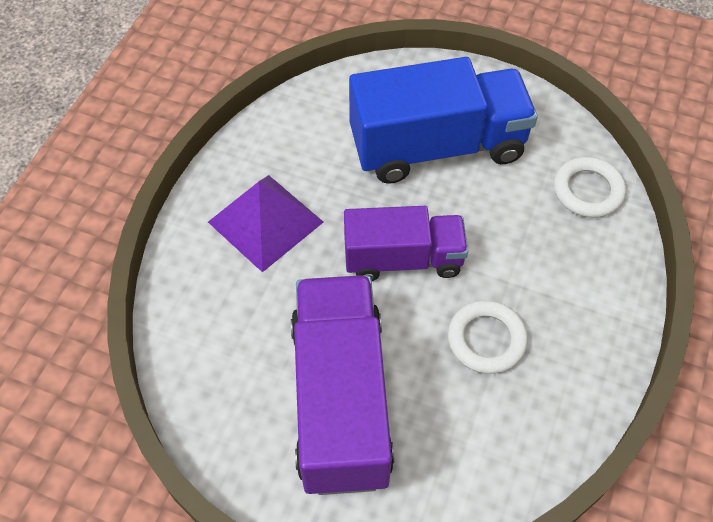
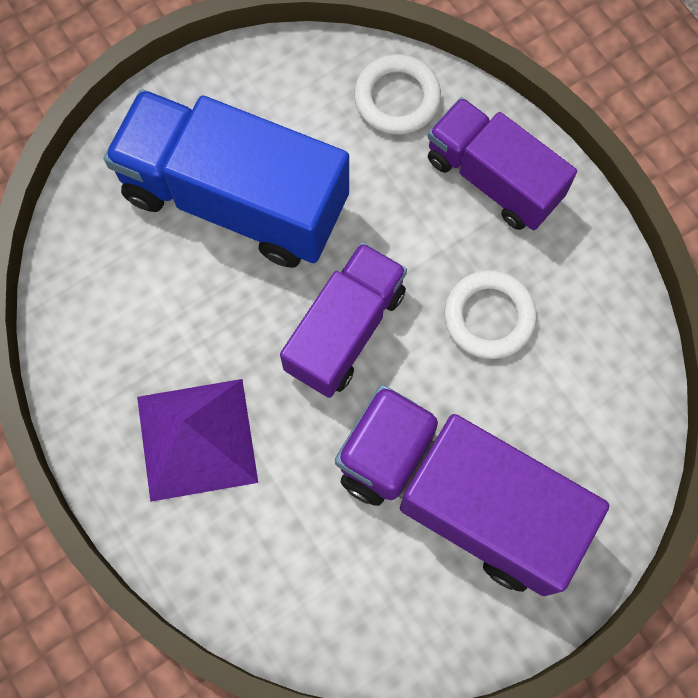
camera: 55 degrees left, 15 degrees up
blue truck [349,57,538,184] -> blue truck turned 90 degrees counterclockwise [104,90,349,268]
none -> purple truck [428,97,577,230]

